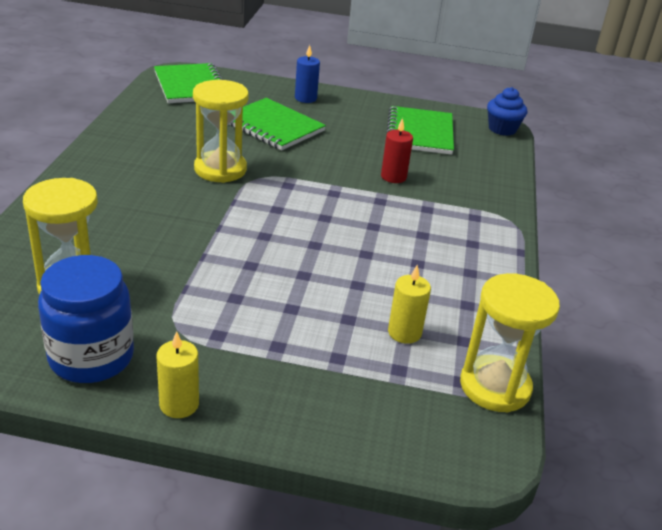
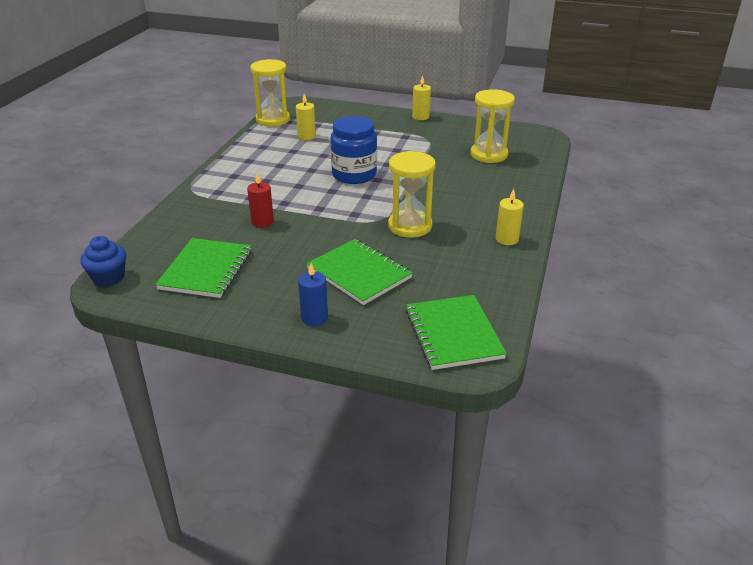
camera: 170 degrees left, 0 degrees up
blue jar [38,255,134,383] -> blue jar moved to [330,116,377,184]
none -> yellow candle [496,189,524,245]

